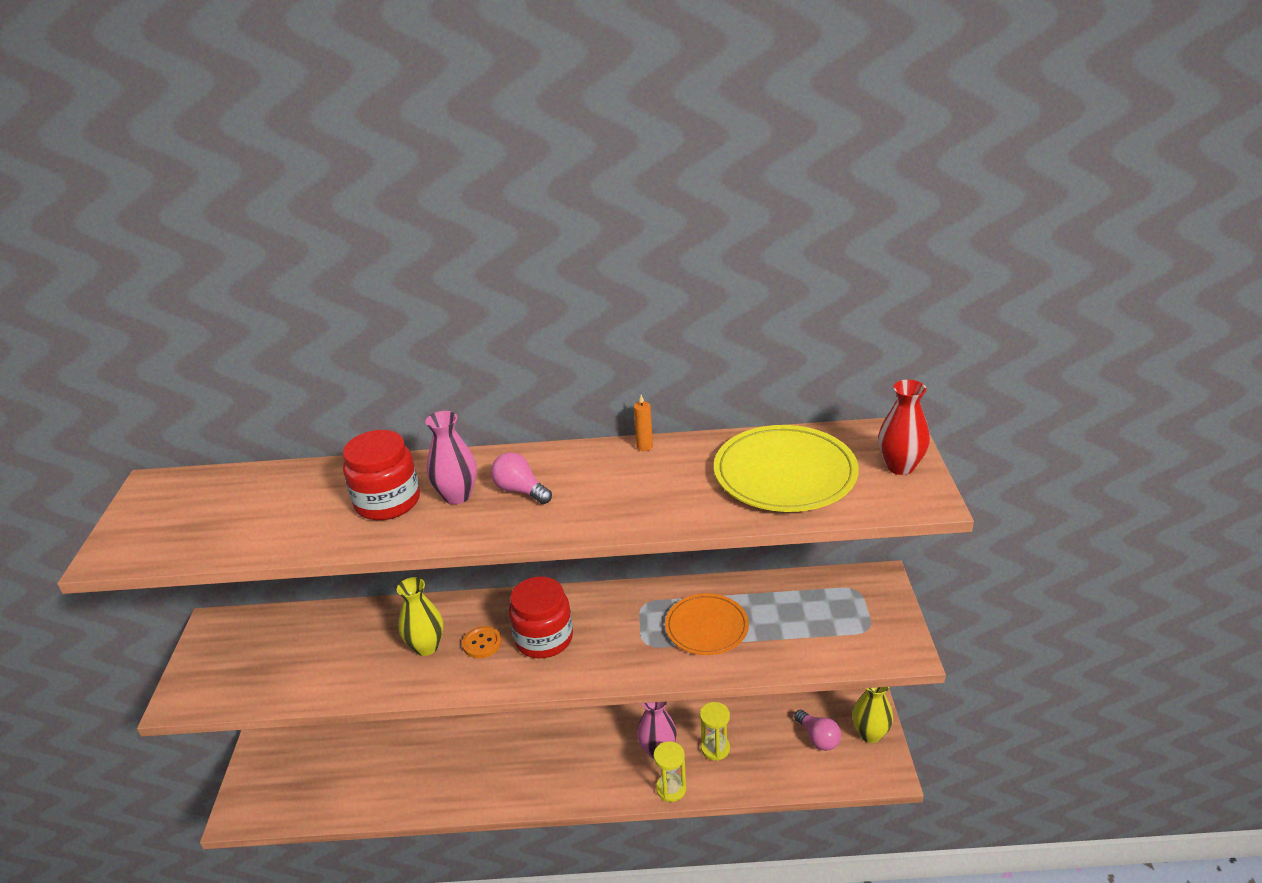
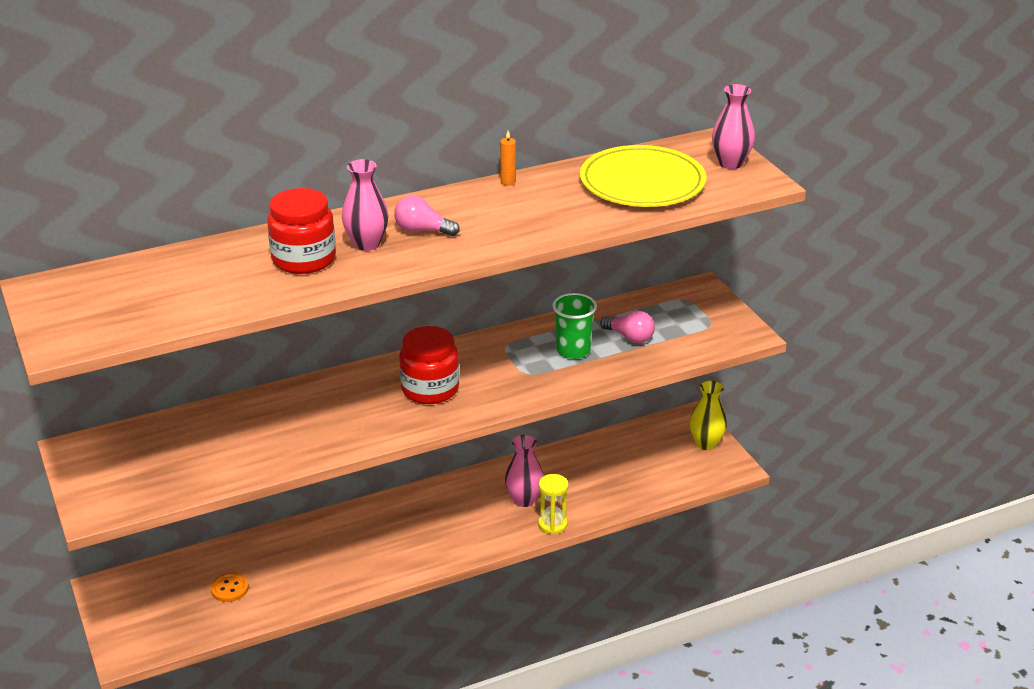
camera: 25 degrees left, 0 degrees up
yellow vase [397,577,443,656] -> none
orange button [462,626,502,658] -> orange button moved to [211,572,249,602]
orange plate [665,593,749,655] -> green cup [552,293,597,359]
yellow hourglass [700,702,730,761] -> none
pink light bulb [794,710,841,751] -> pink light bulb moved to [600,311,655,343]
red vase [878,380,930,475] -> pink vase [712,84,755,169]

